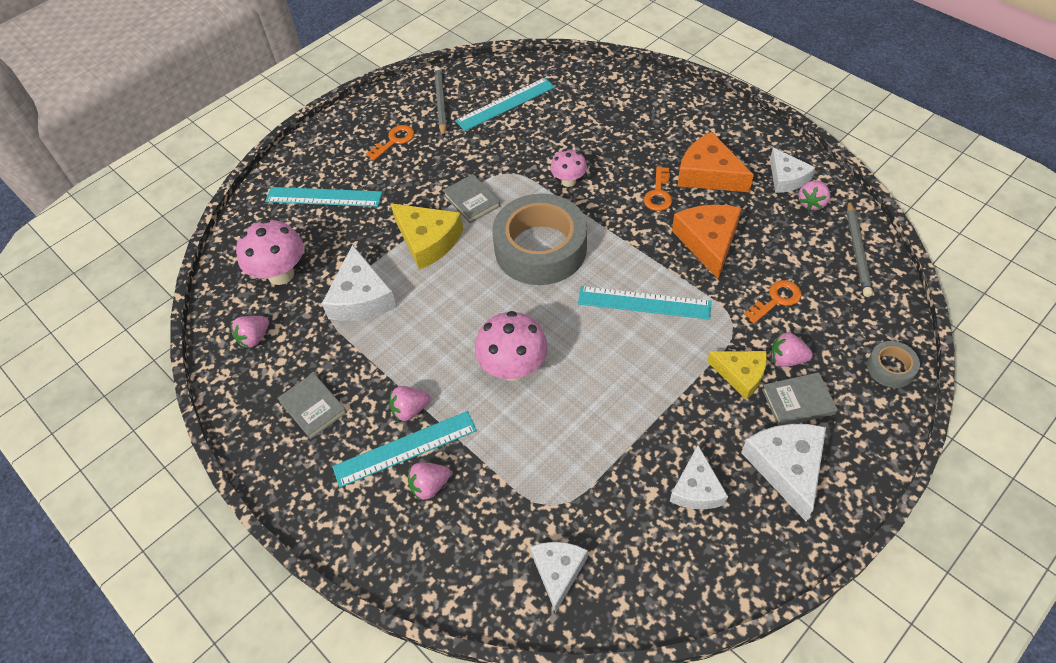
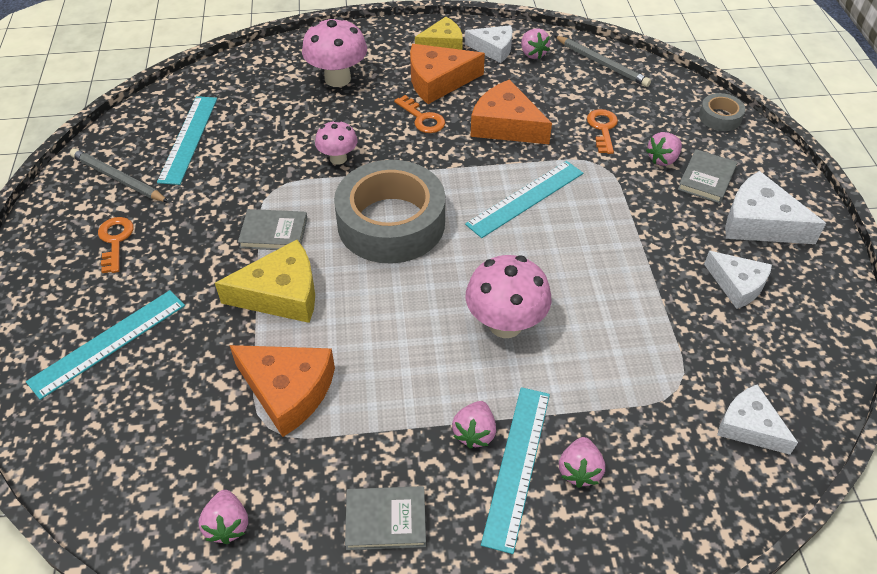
camera: 55 degrees left, 5 degrees down
pink mushroom [236,219,304,285] -> pink mushroom moved to [302,17,367,87]
white cheese [322,244,397,321] -> orange cheese [229,345,335,437]
yellow cheese [707,351,767,400] -> yellow cheese moved to [415,17,463,50]

